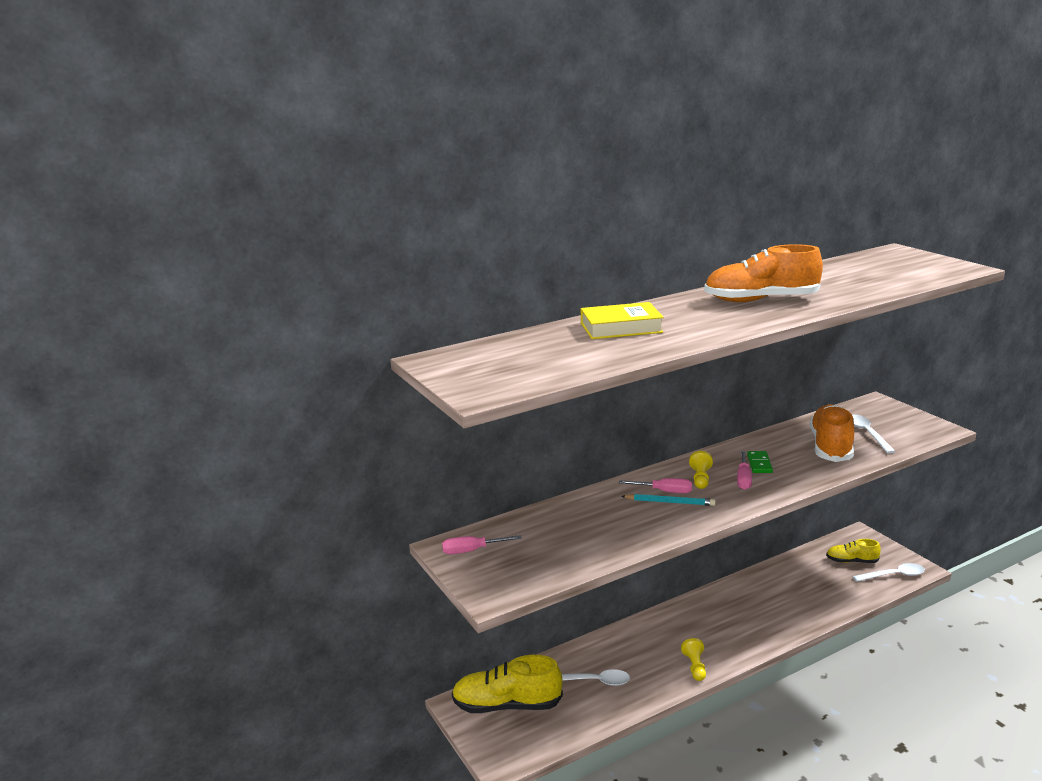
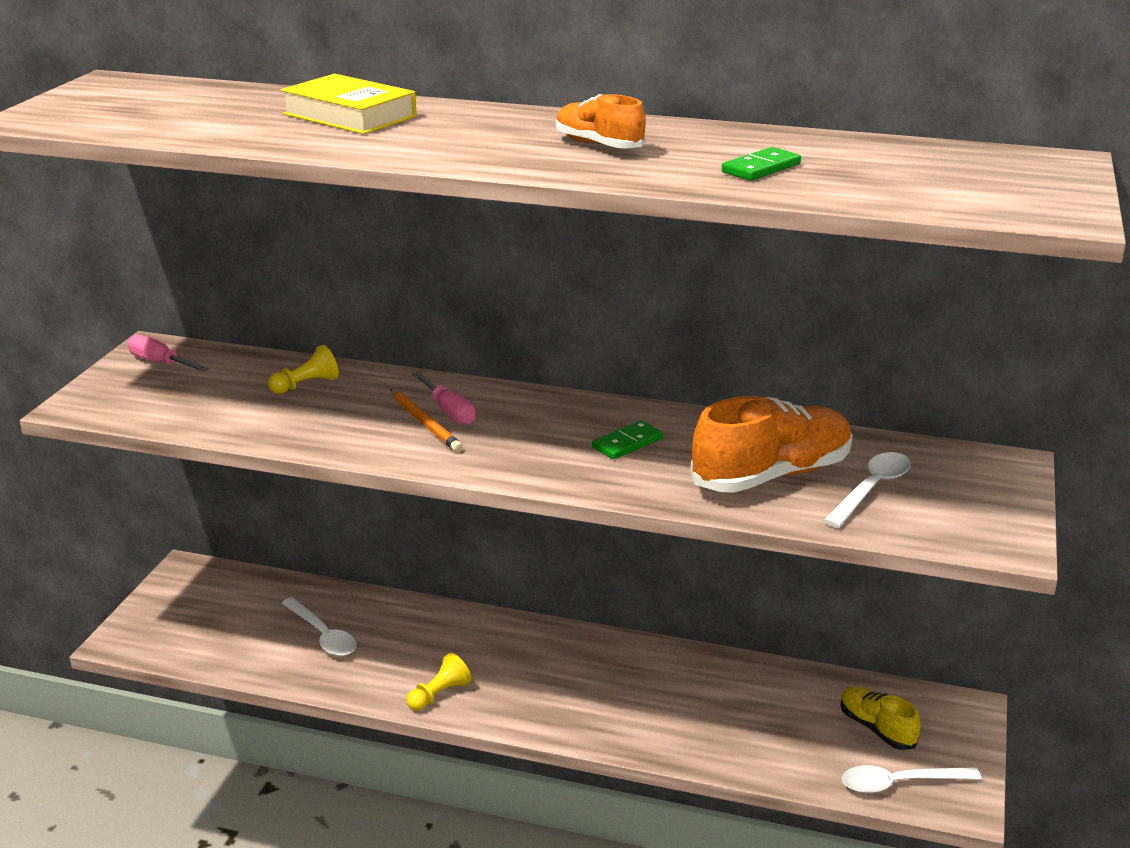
camera: 45 degrees right, 5 degrees up
yellow shoe [452,655,563,713] -> none
turquoise pencil [622,494,716,506] -> orange pencil [390,389,463,452]
yellow pawn [689,451,713,489] -> yellow pawn moved to [268,345,339,394]
orange shoe [704,244,823,302] -> orange shoe [556,94,646,148], size x0.56
pink screwdriver [737,452,752,490] -> none
white spoon [852,563,925,582] -> white spoon turned 135 degrees clockwise [842,765,982,793]
none -> green domino [722,147,801,181]

